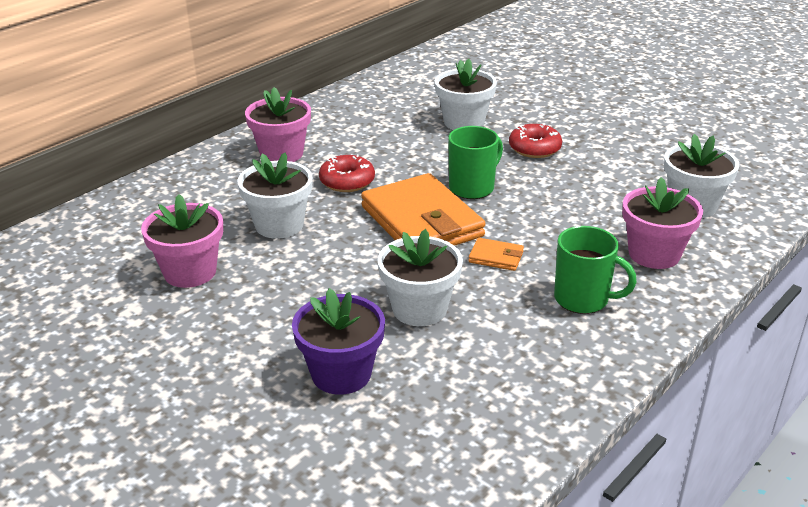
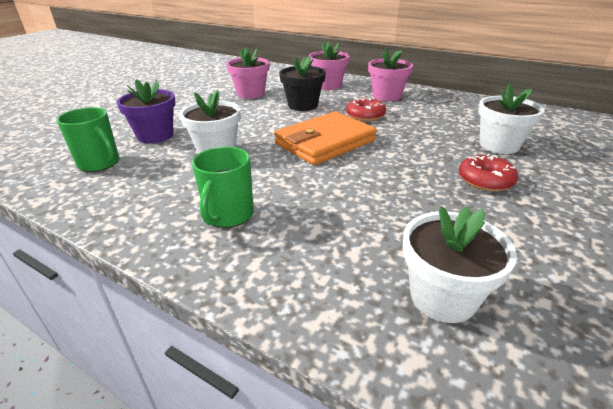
camera: 80 degrees right, 0 degrees up
white flower pot [238,152,313,239] -> black flower pot [279,56,326,111]
green mug [448,126,503,199] -> green mug moved to [56,107,119,172]
orange wallet [468,238,524,271] -> none
pink flower pot [622,177,703,269] -> pink flower pot moved to [309,41,350,90]

